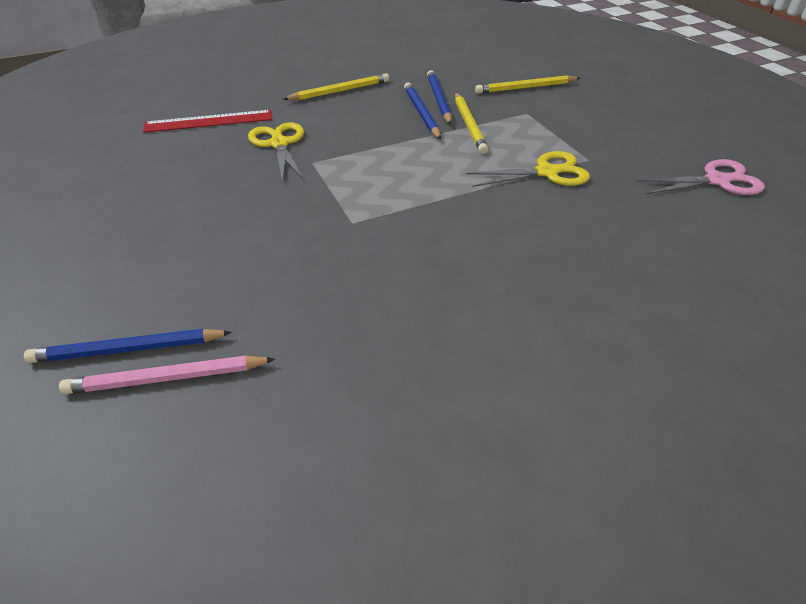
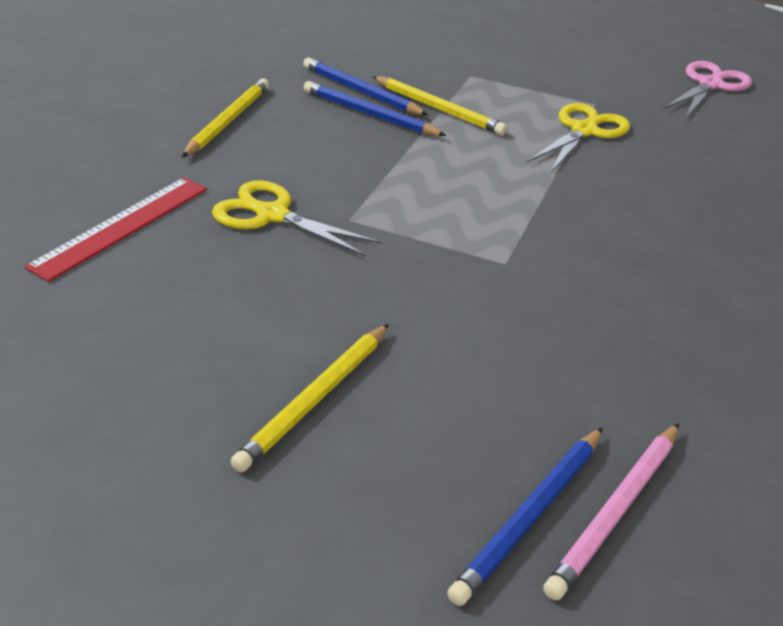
camera: 45 degrees left, 5 degrees down
yellow pencil [475,75,580,94] -> yellow pencil moved to [230,324,389,472]

